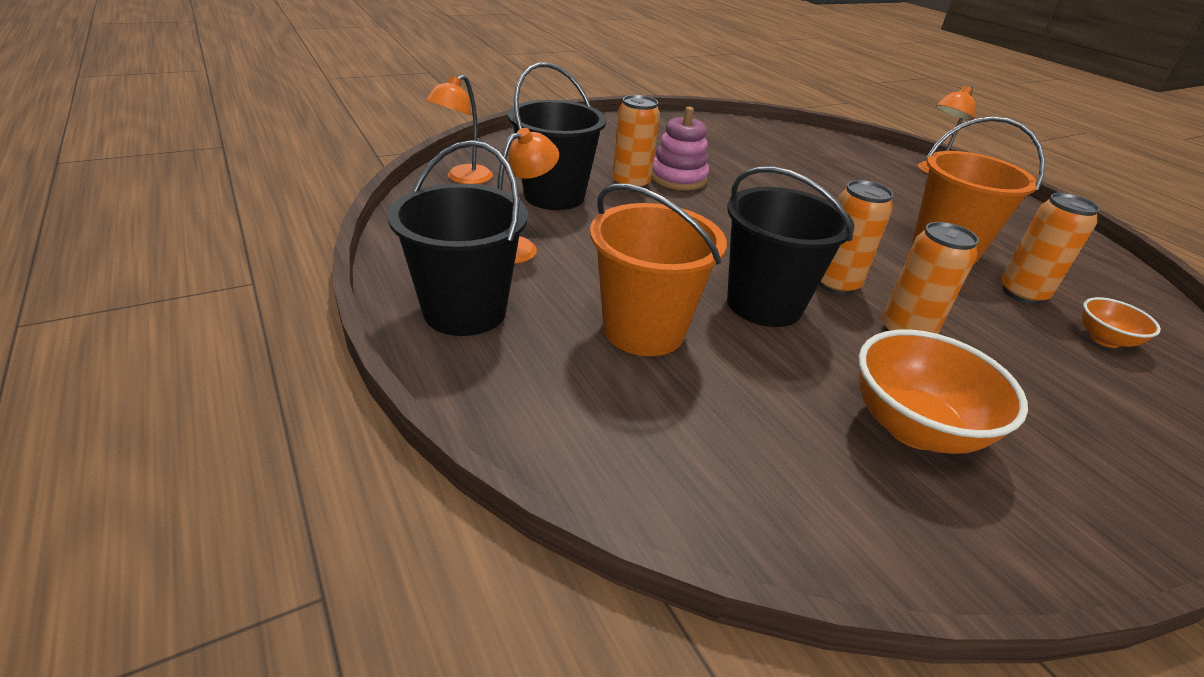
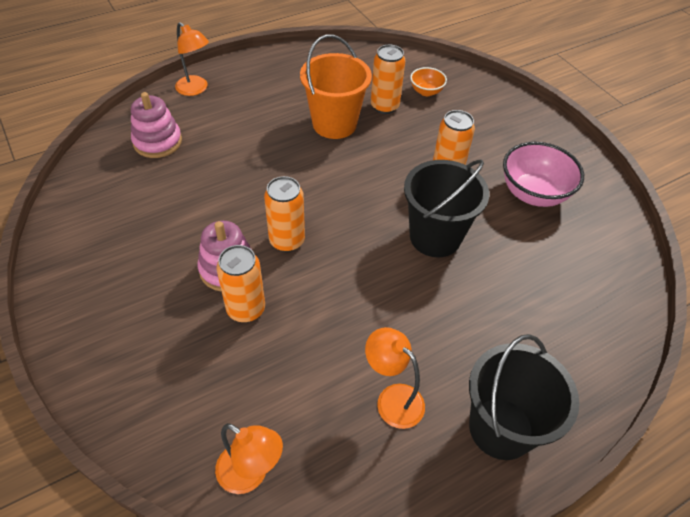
camera: 90 degrees left, 15 degrees up
black bucket [508,62,606,210] -> none
orange bucket [590,183,727,356] -> none
orange can [819,180,893,295] -> orange can moved to [264,176,305,252]
orange bowl [859,329,1028,454] -> pink bowl [503,142,584,207]
none -> pink stacking toy [131,92,182,158]

